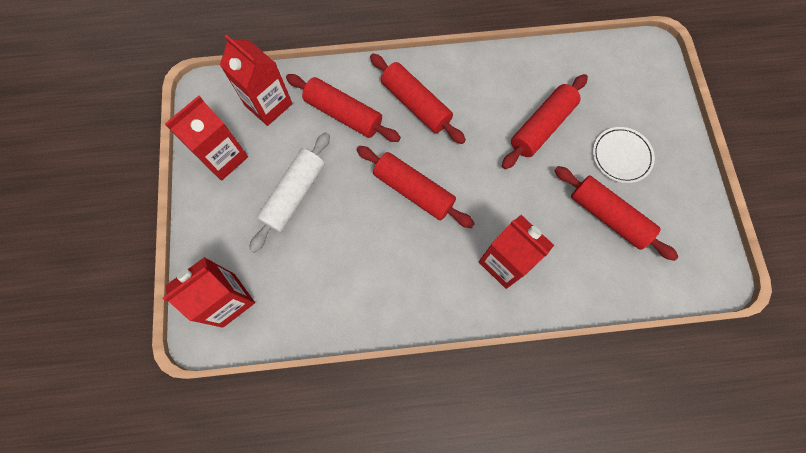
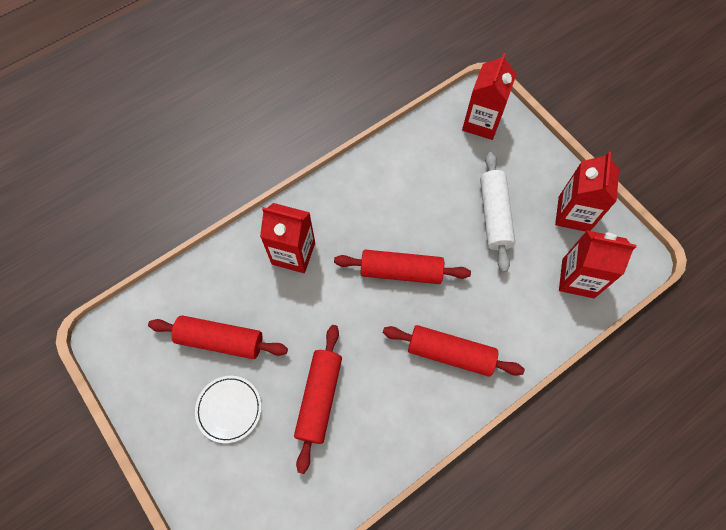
camera: 150 degrees right, 5 degrees down
red rolling pin [286,74,401,142] -> none

